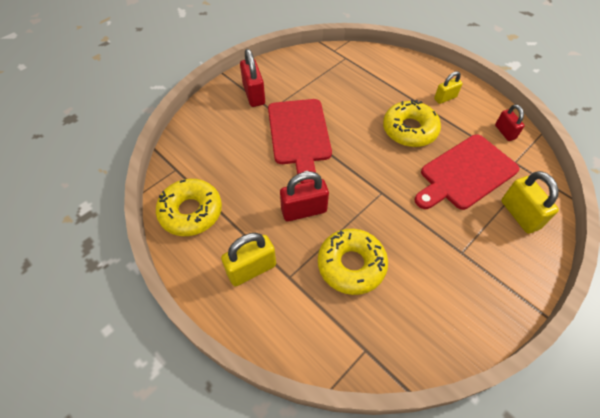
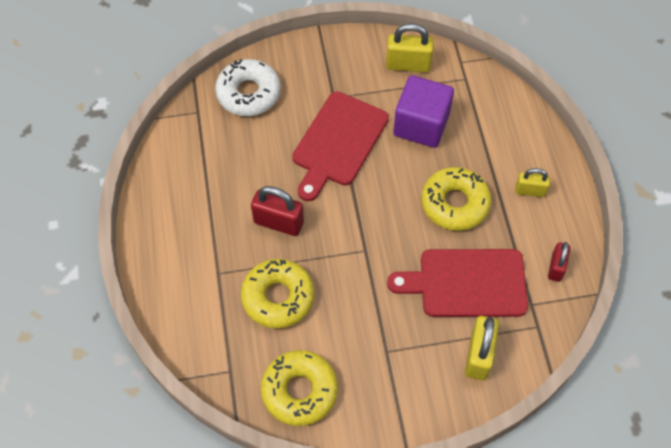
camera: 35 degrees right, 5 degrees up
yellow donut [156,179,222,236] -> yellow donut moved to [261,350,338,426]
yellow padlock [221,233,276,286] -> yellow padlock moved to [386,23,434,72]
red padlock [240,49,265,107] -> none
none -> white donut [215,59,281,116]
none -> purple cube [393,75,454,148]

